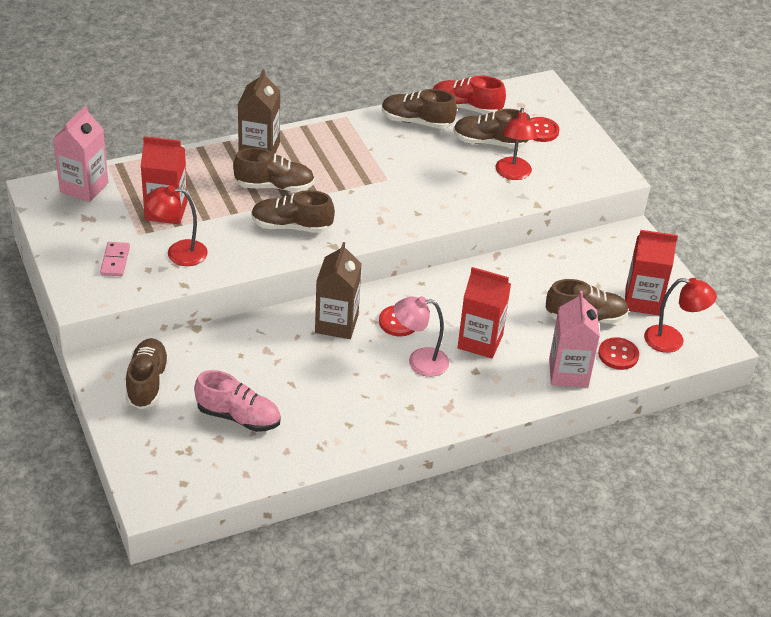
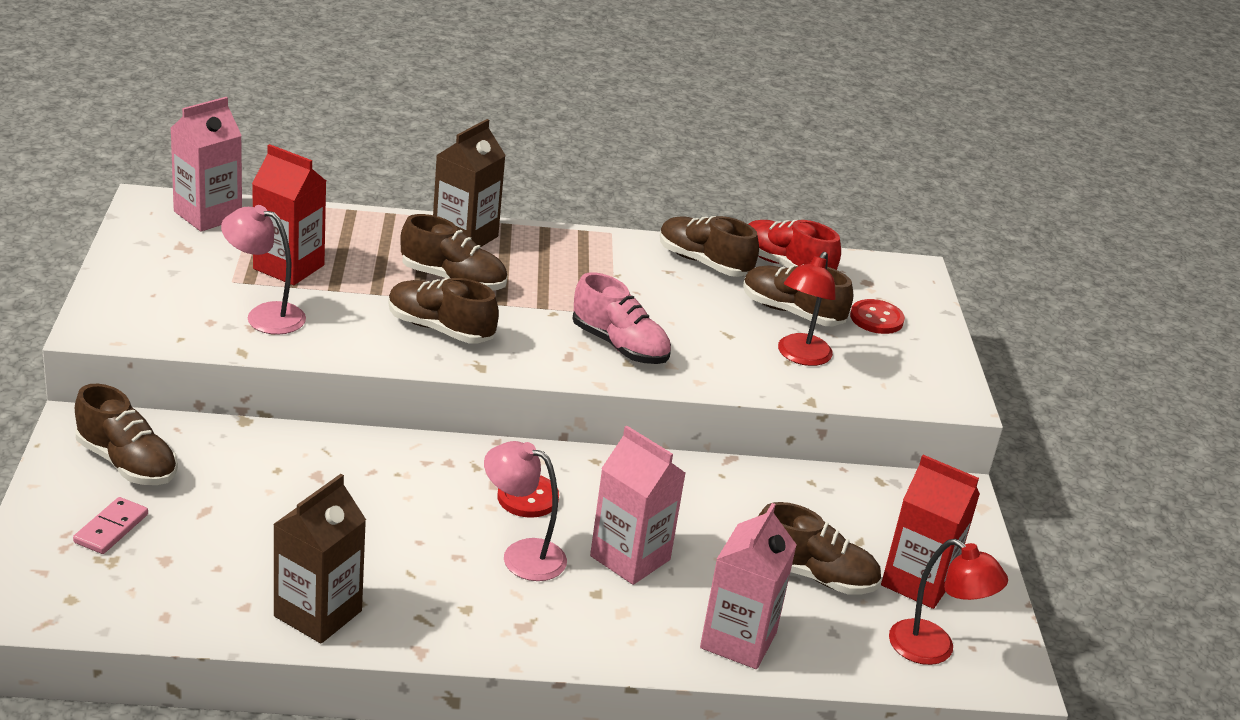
camera: 20 degrees right, 10 degrees down
pink domino [100,242,130,276] -> pink domino moved to [73,497,148,554]
brown shoe [126,338,169,409] -> brown shoe turned 105 degrees clockwise [75,384,178,485]
red lamp [145,185,208,266] -> pink lamp [221,205,306,335]
pink shoe [194,370,281,432] -> pink shoe moved to [572,272,671,364]
brown carton [315,242,362,339] -> brown carton moved to [273,474,366,643]
red carton [458,267,511,358] -> pink carton [590,426,686,585]
red button [598,337,639,370] -> none

